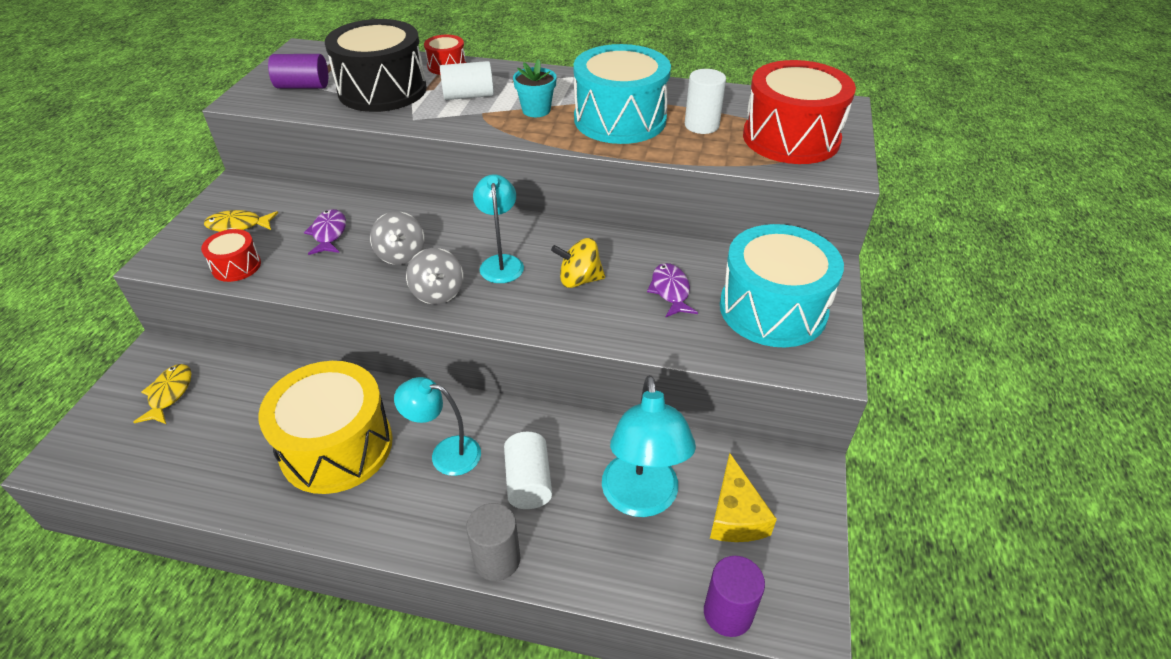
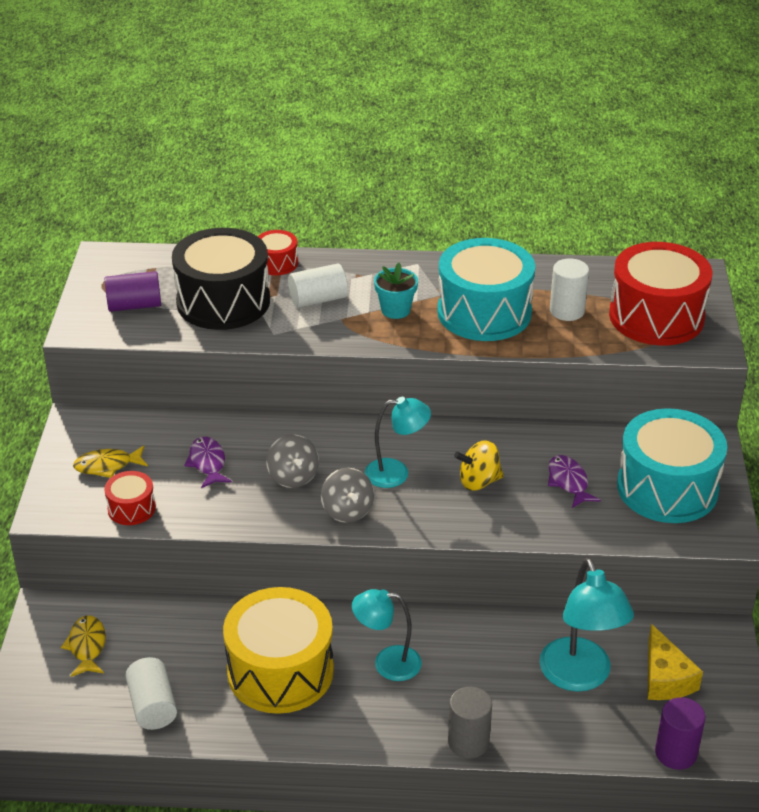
camera: 10 degrees left, 5 degrees down
turquoise lamp [473,174,524,283] -> turquoise lamp turned 105 degrees clockwise [365,397,431,488]
white cylinder [504,432,552,509] -> white cylinder moved to [125,657,177,730]

